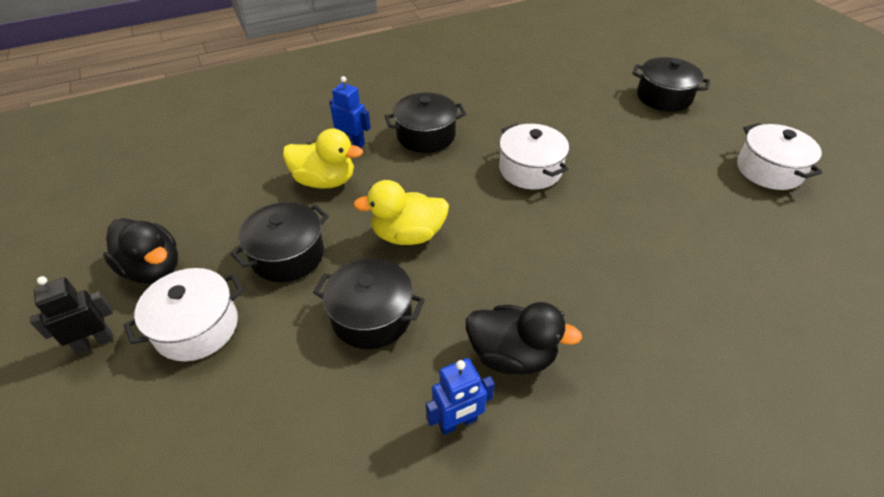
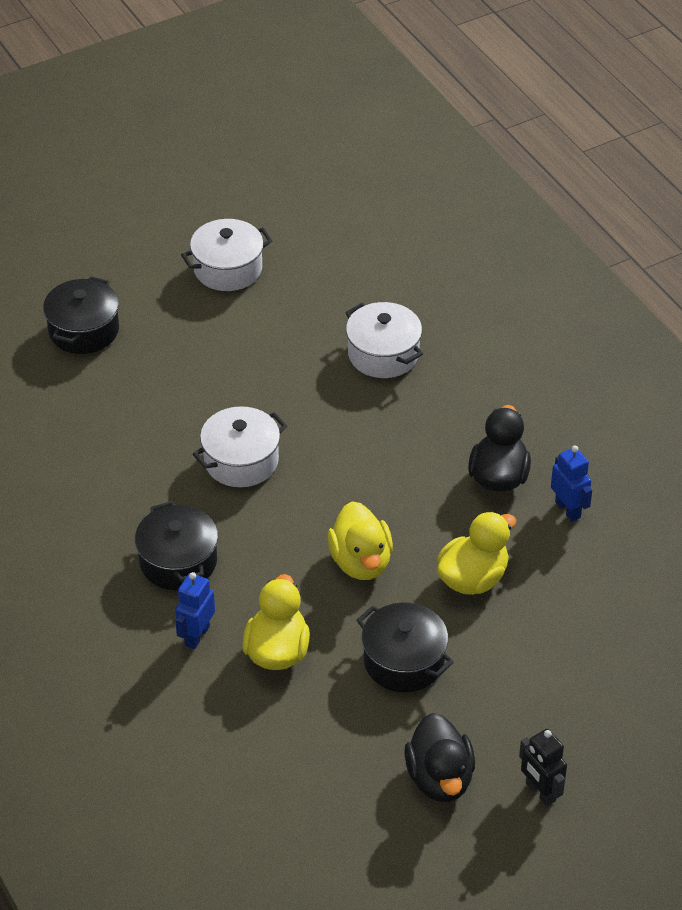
camera: 95 degrees left, 0 degrees up
black duck [103,218,178,284] -> black duck turned 135 degrees clockwise [404,713,475,802]
white pot [124,268,244,361] -> white pot moved to [345,302,423,378]
black pot [313,258,425,349] -> yellow duck [437,511,516,595]

